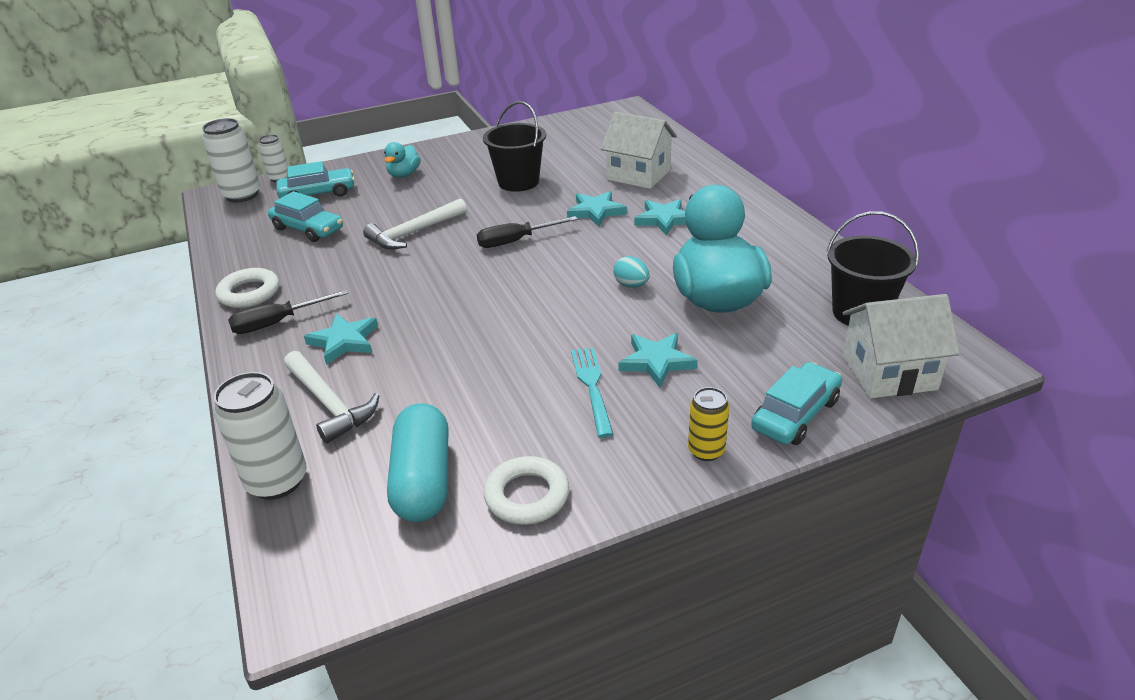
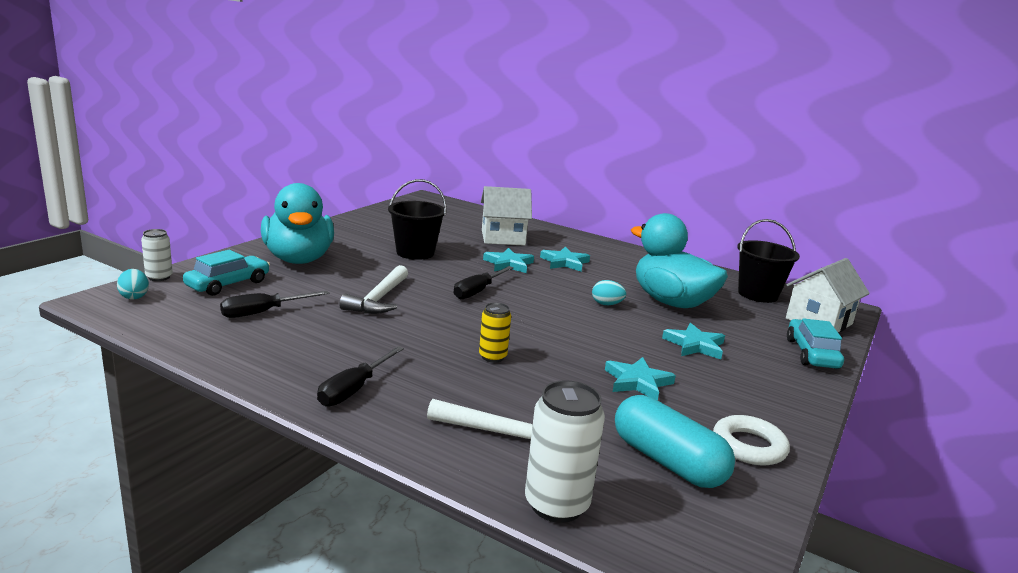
camera: 40 degrees left, 15 degrees down
white can [202,118,260,203] -> turquoise egg [117,269,149,299]
white ring [216,268,279,308] -> none
turquoise car [268,191,343,242] -> black screwdriver [220,291,329,318]
turquoise star [304,313,378,365] -> turquoise star moved to [605,357,676,400]
turquoise duck [384,142,421,178] -> turquoise duck [261,183,334,264], size x2.16
turquoise fork [571,347,613,438] -> none
yellow can [688,387,729,461] -> yellow can moved to [479,302,511,363]

